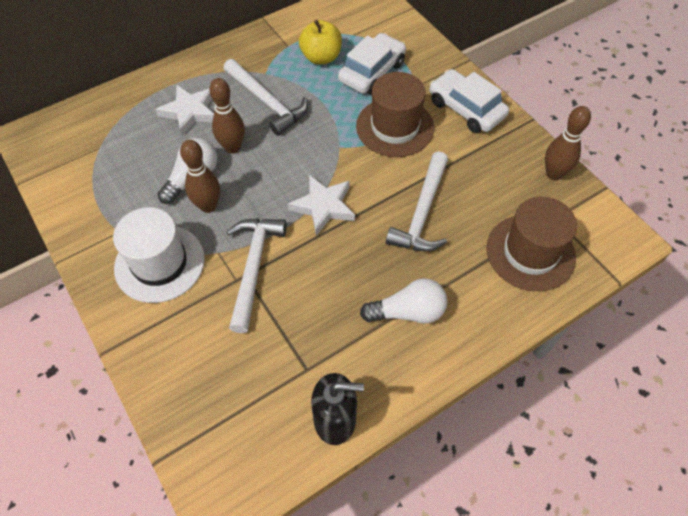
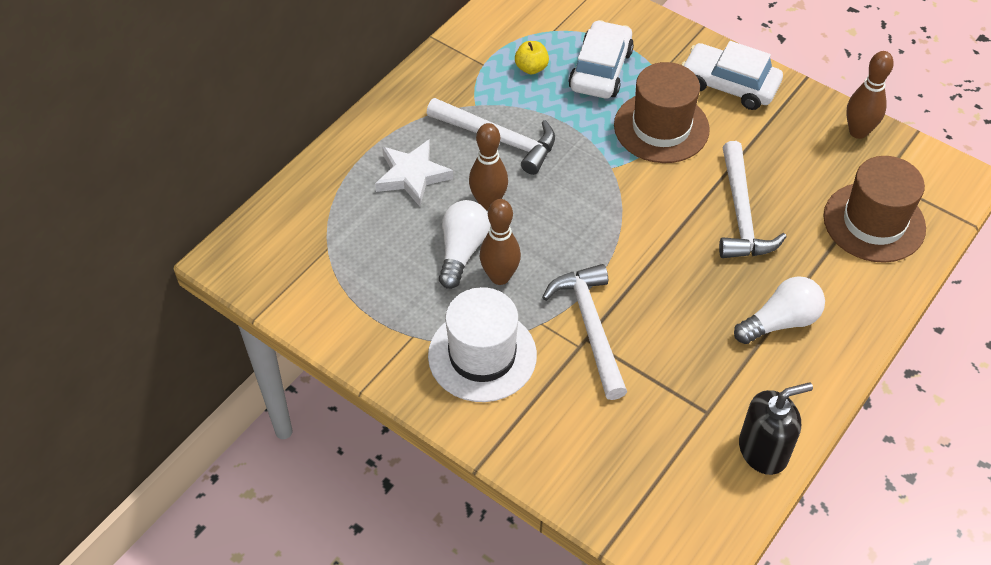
camera: 20 degrees left, 5 degrees down
white star [288,175,355,236] -> none
yellow apple [299,20,342,65] -> yellow apple [515,41,549,74], size x0.63

